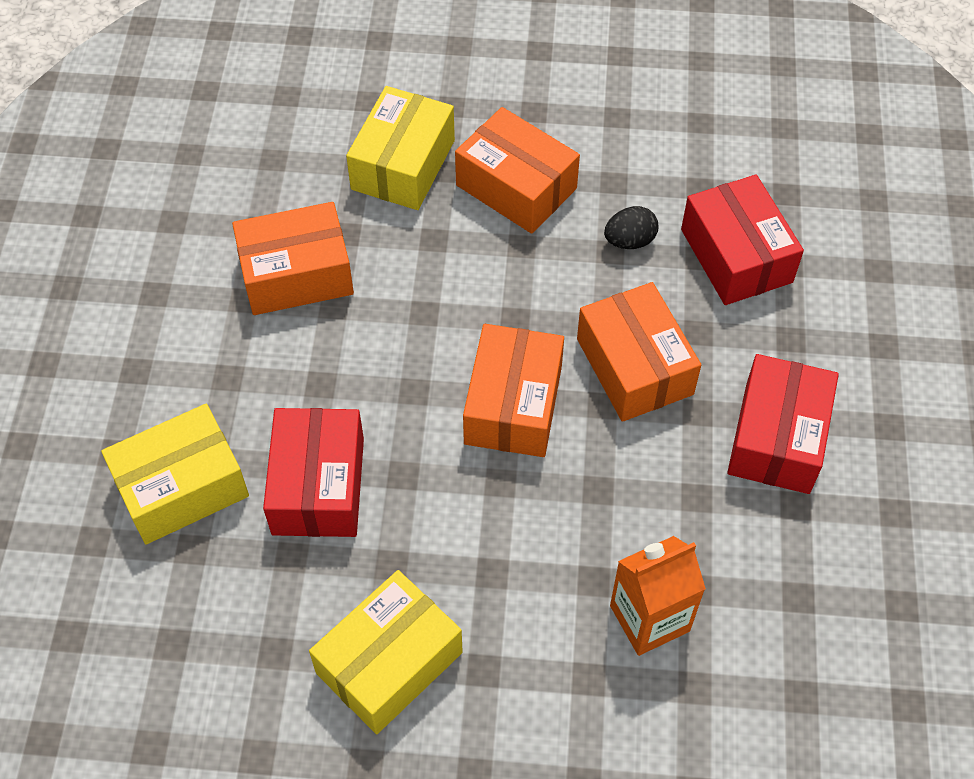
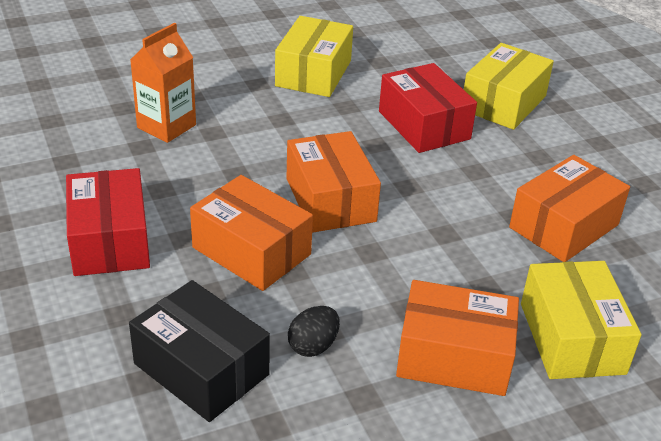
camera: 150 degrees right, 20 degrees down
red box [681,175,804,305] -> black box [129,280,270,422]

